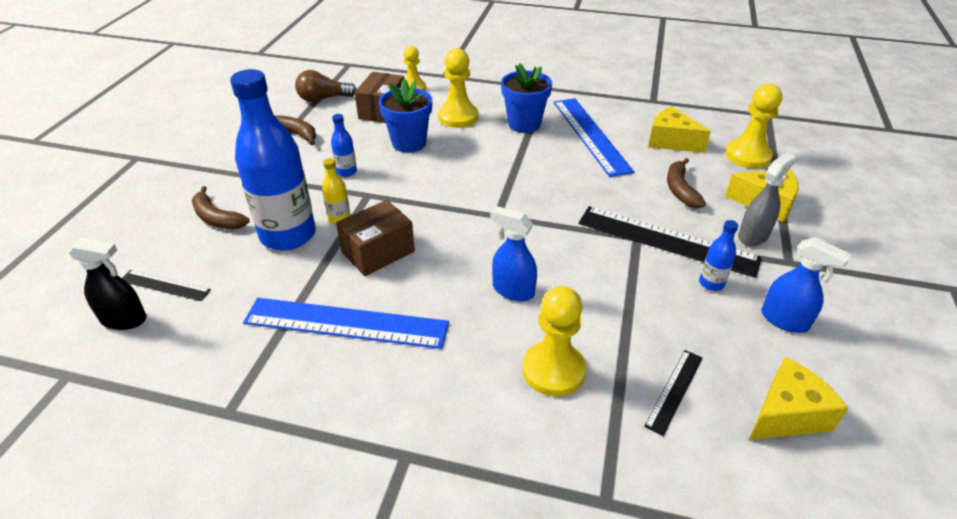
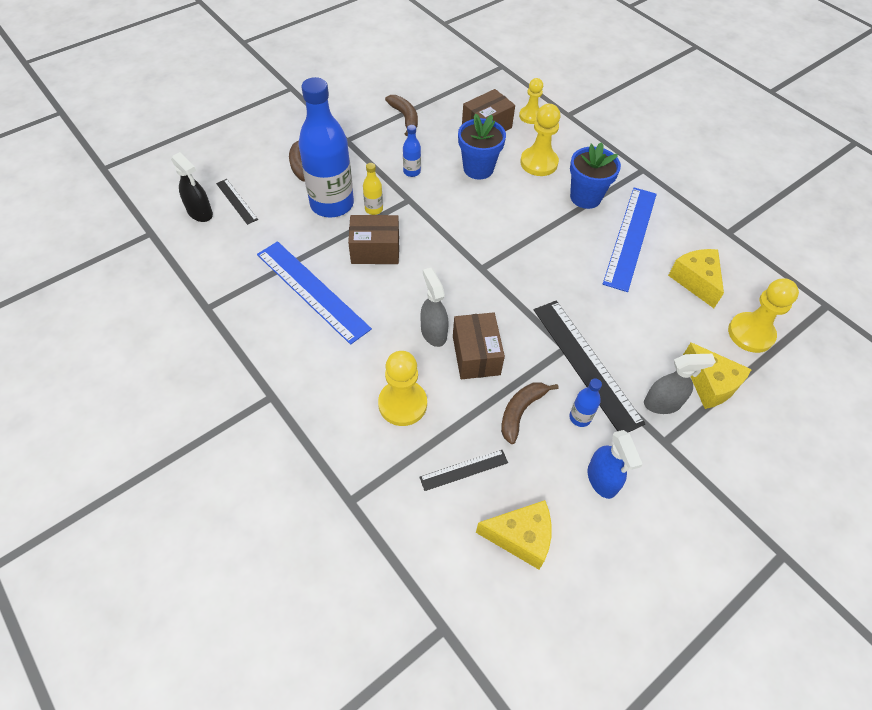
camera: 35 degrees right, 15 degrees up
brown light bulb [295,70,357,102] -> none
blue spray bottle [490,206,537,301] -> grey spray bottle [421,268,448,347]
brown banana [667,158,706,208] -> brown banana moved to [501,382,559,444]
none -> brown box [453,312,505,379]

